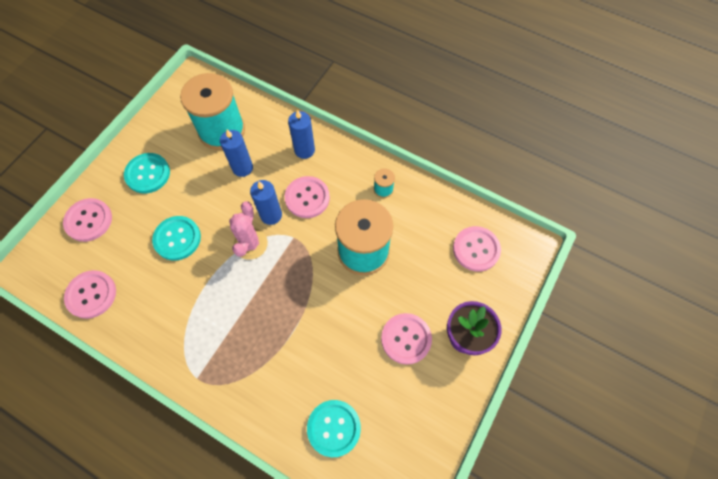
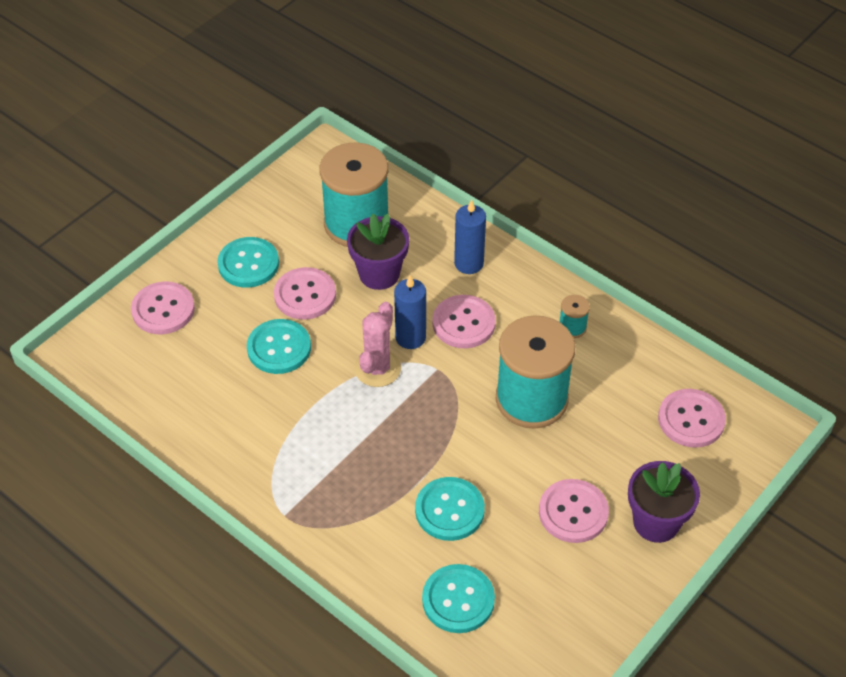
camera: 10 degrees right, 15 degrees down
pink button [64,270,116,319] -> pink button moved to [274,267,336,320]
blue candle [220,129,253,177] -> purple flower pot [347,214,409,290]
none -> turquoise button [415,477,485,541]

